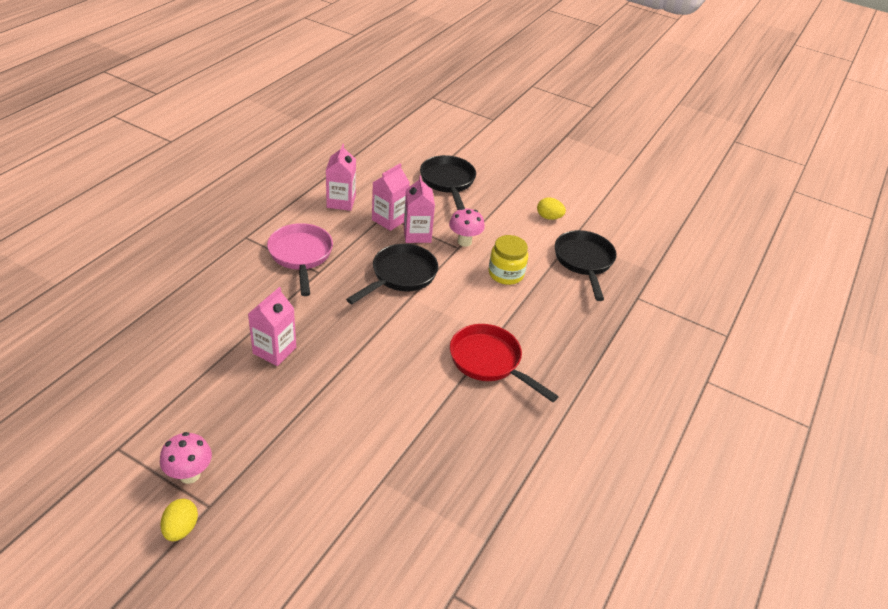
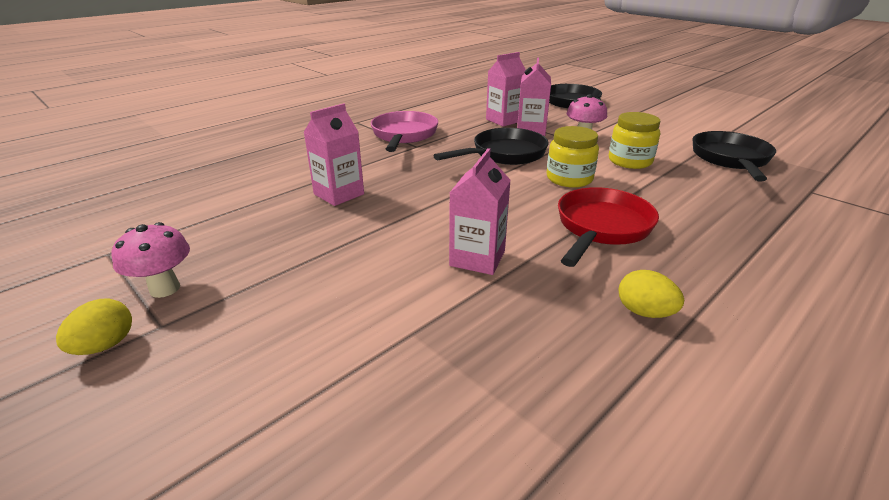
camera: 20 degrees right, 10 degrees down
pink carton [326,144,356,211] -> pink carton moved to [449,148,511,275]
red pan [450,324,559,402] -> red pan turned 60 degrees clockwise [558,187,659,267]
yellow egg [537,198,566,220] -> yellow egg moved to [619,270,684,318]
none -> yellow jar [546,126,599,188]

